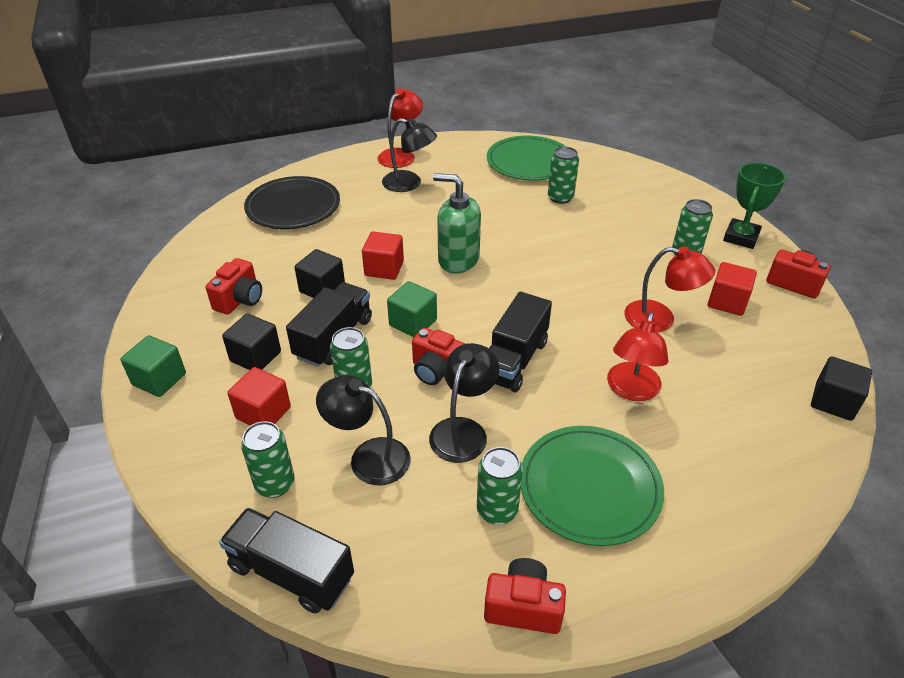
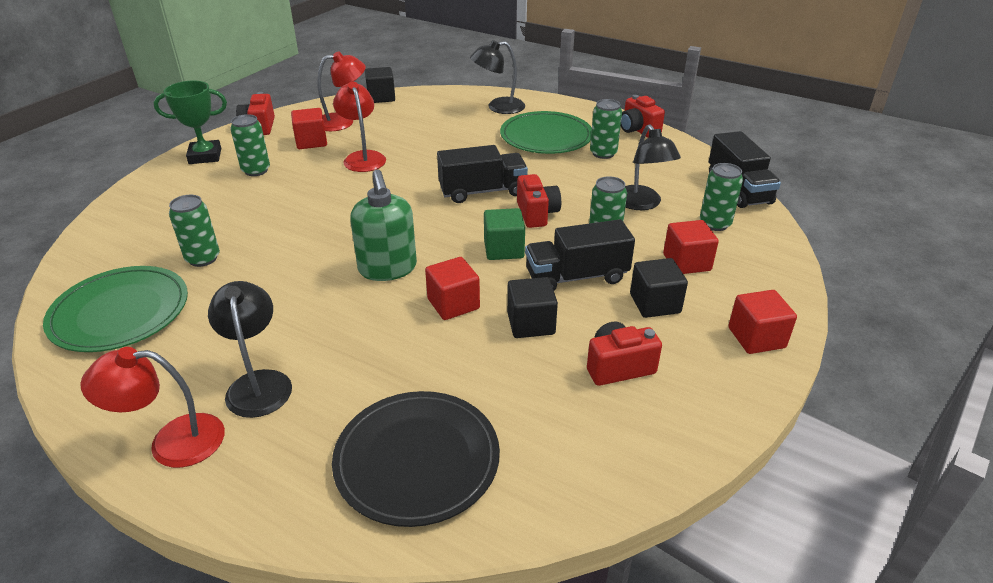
camera: 130 degrees left, 5 degrees down
green cube [121,335,186,397] -> red cube [728,290,797,354]
black lamp [429,343,499,463] -> black lamp moved to [470,40,525,114]
red lamp [607,312,669,401] -> red lamp moved to [317,51,366,131]

